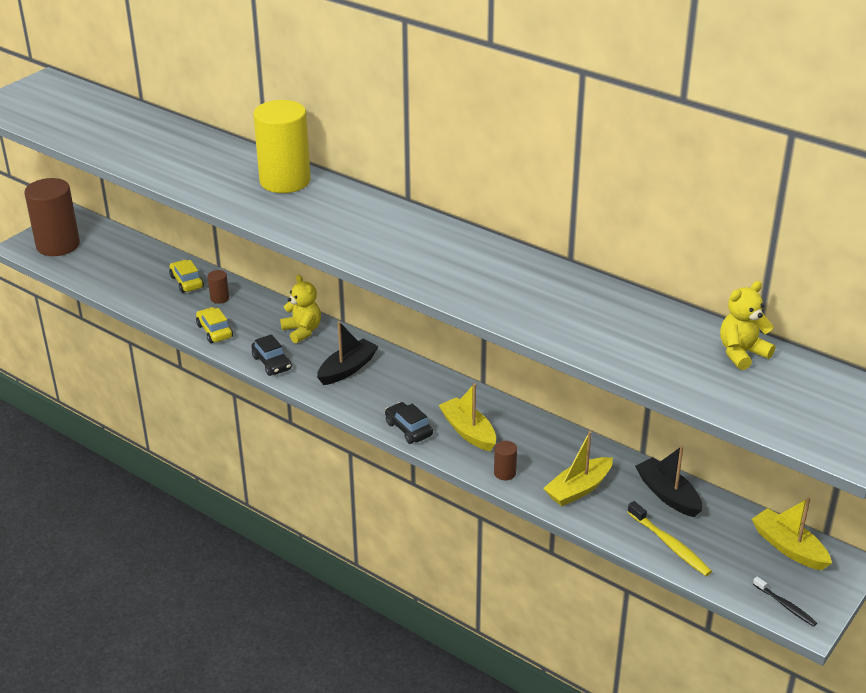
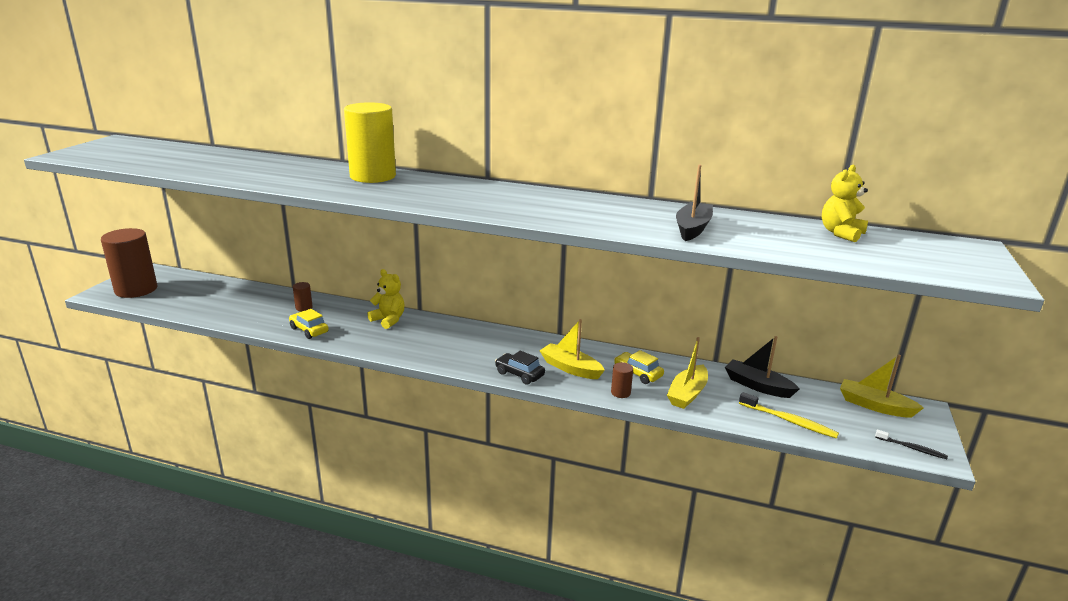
camera: 20 degrees left, 10 degrees down
yellow car [169,260,204,293] -> yellow car moved to [614,350,664,384]
black car [252,334,292,376] -> none
black boat [317,321,379,385] -> black boat moved to [676,165,713,241]

